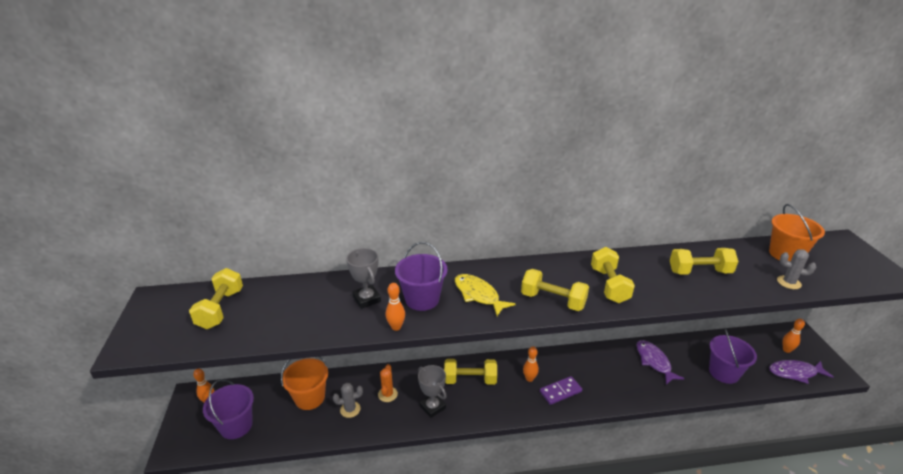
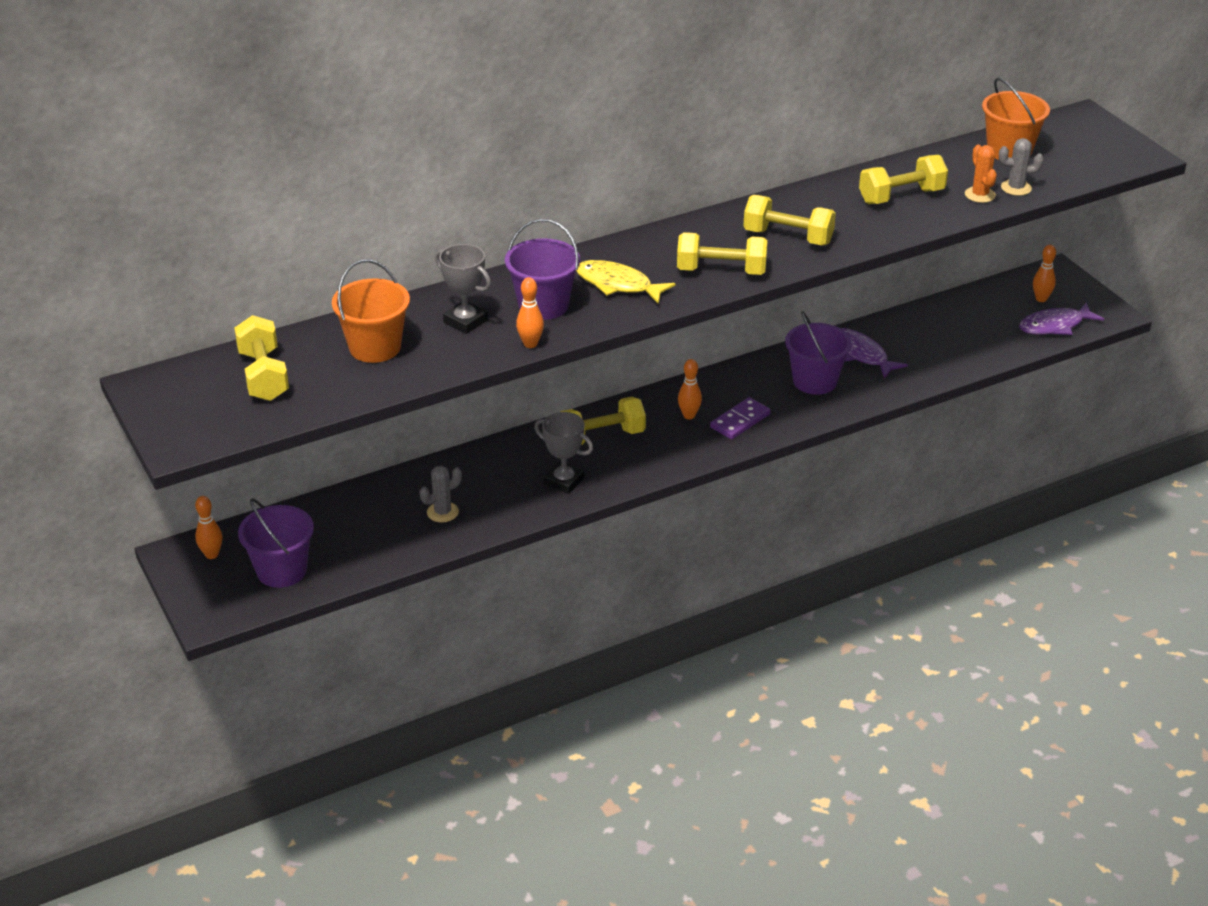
camera: 20 degrees left, 5 degrees up
orange bucket [281,357,328,410] -> orange bucket moved to [332,259,410,363]
orange cactus [378,364,398,402] -> orange cactus moved to [965,145,997,203]
yellow dumbbell [591,247,635,303] -> yellow dumbbell turned 45 degrees counterclockwise [743,195,836,245]
purple bucket [709,328,757,384] -> purple bucket moved to [785,311,852,395]

